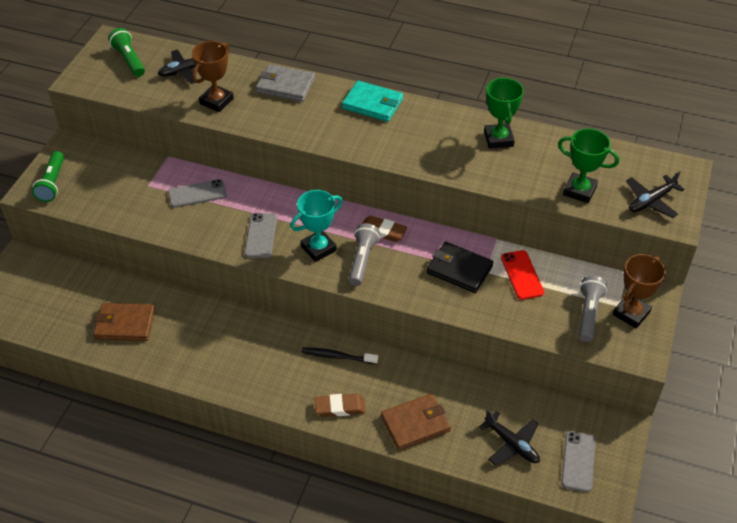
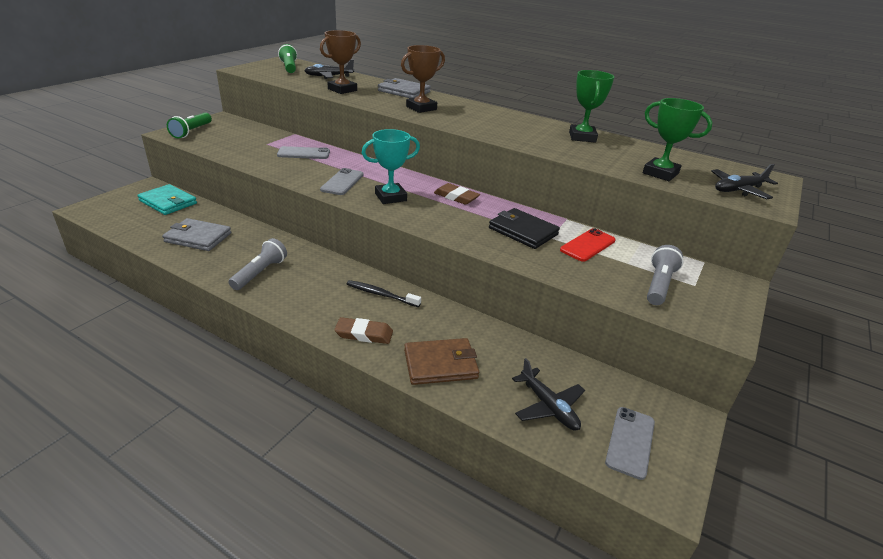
camera: 10 degrees right, 15 degrees down
brown wallet [94,303,155,341] -> grey wallet [162,218,231,251]
turquoise wallet [342,81,403,122] -> turquoise wallet moved to [138,184,197,215]
grey flashlight [349,223,380,286] -> grey flashlight moved to [228,238,287,290]
red phone [501,250,544,300] -> red phone turned 45 degrees clockwise [560,228,616,262]
brown trophy [613,254,666,329] -> brown trophy moved to [401,45,445,113]

